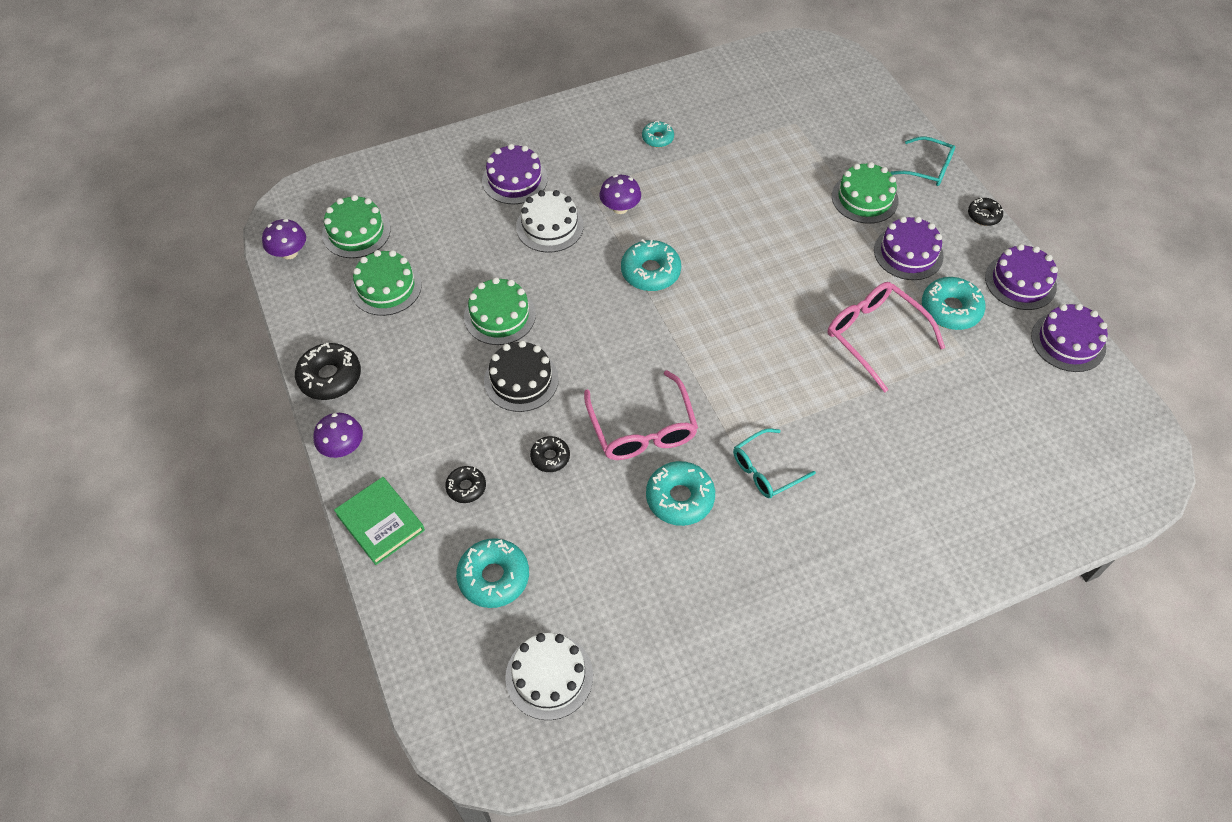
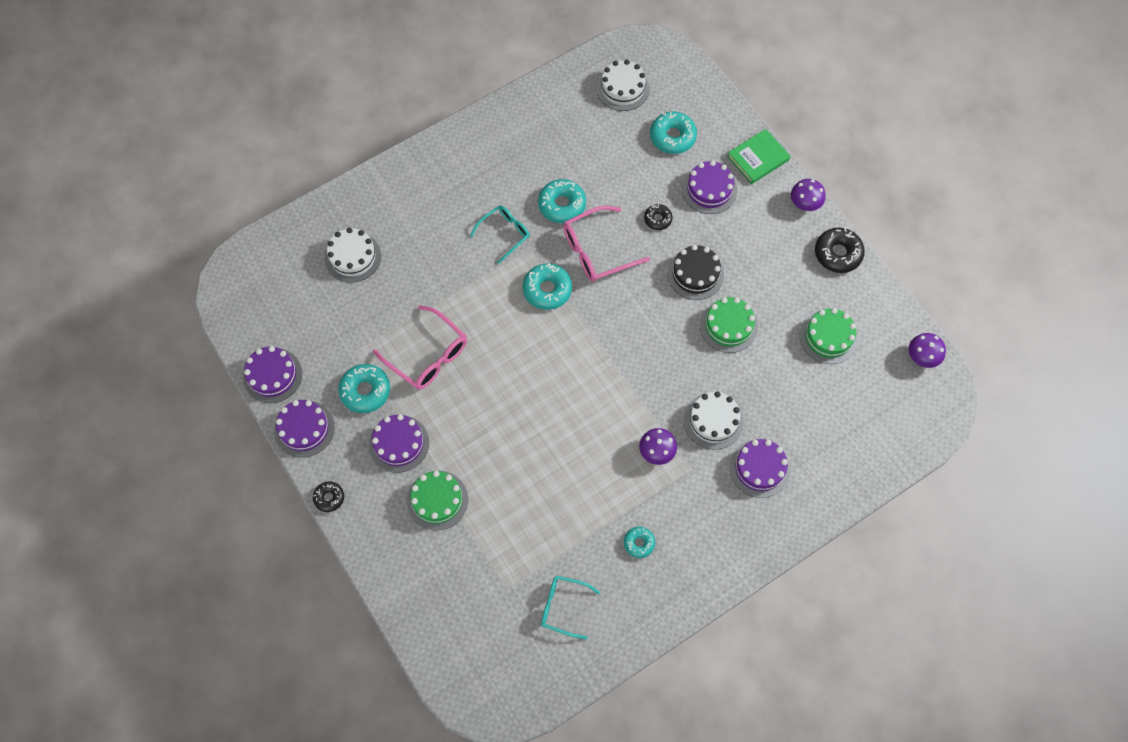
camera: 170 degrees right, 10 degrees up
green cake [322,195,391,258] -> none
green book [334,477,425,565] -> green book turned 75 degrees counterclockwise [727,129,790,184]
black donut [445,466,486,503] -> purple cake [682,160,737,214]
pink glasses [584,370,698,460] -> pink glasses turned 90 degrees counterclockwise [563,205,650,282]
turquoise donut [621,239,681,291] -> turquoise donut moved to [523,263,572,310]
turquoise glasses [890,136,955,186] -> turquoise glasses moved to [541,576,600,639]
none -> white cake [324,228,381,283]

